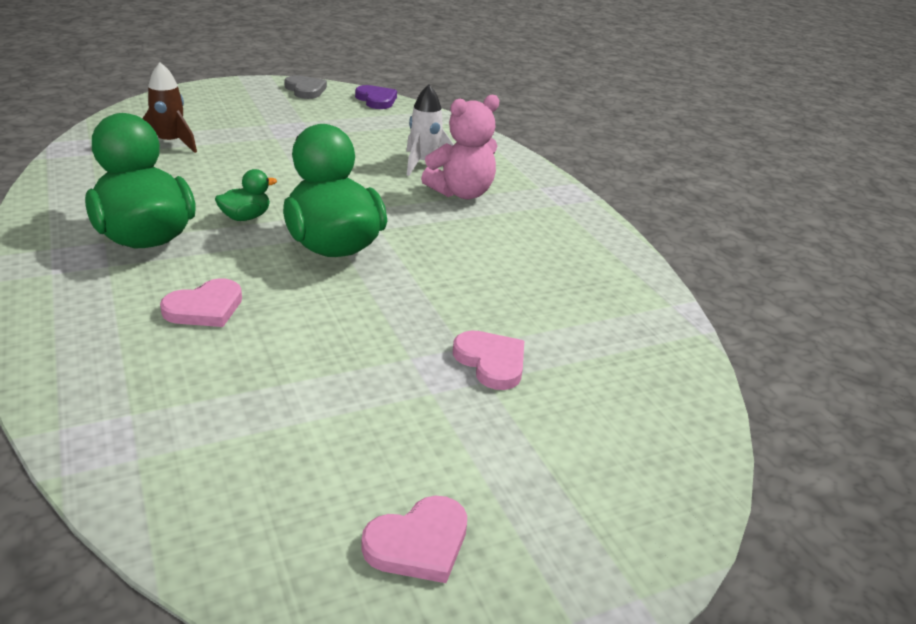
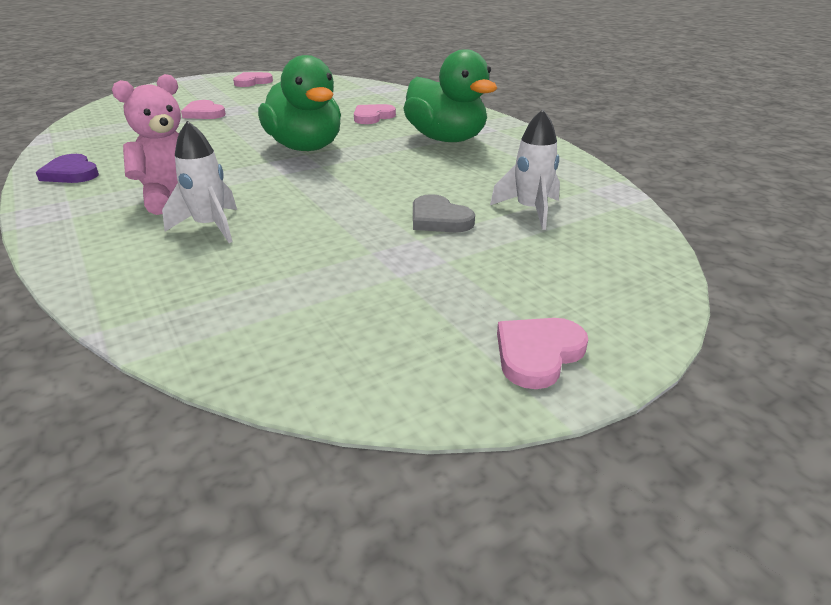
camera: 175 degrees right, 0 degrees up
brown rocket [142,62,197,153] -> white rocket [490,109,560,230]
green duck [215,169,277,221] -> none
grey heart [284,75,327,99] -> grey heart moved to [413,194,475,232]
purple heart [355,85,397,109] -> purple heart moved to [36,154,99,183]
none -> pink heart [497,318,588,389]

